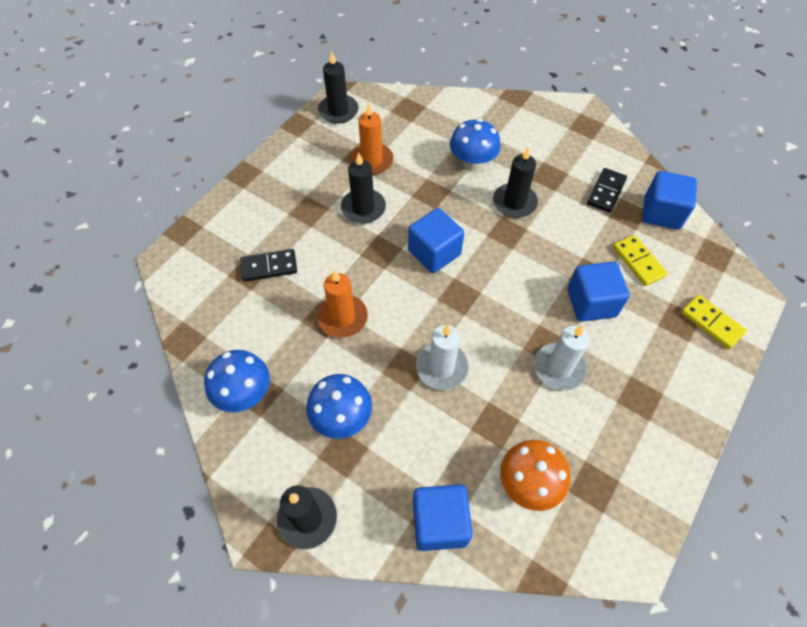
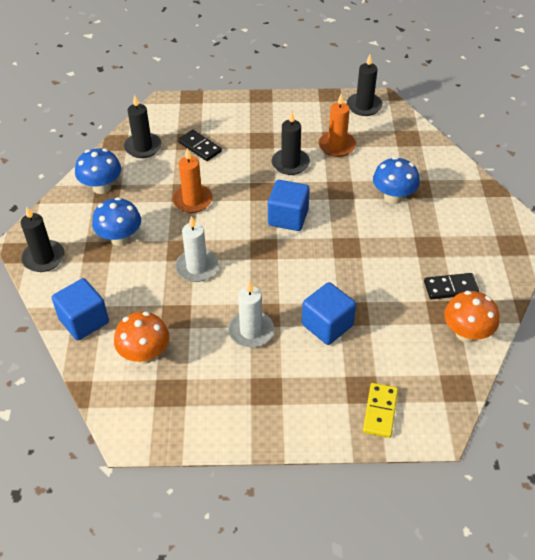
camera: 55 degrees right, 10 degrees down
black candle [493,146,538,218] -> black candle moved to [124,95,162,158]
yellow domino [613,235,668,286] -> none
blue cube [642,171,697,230] -> orange mushroom [444,291,499,342]

